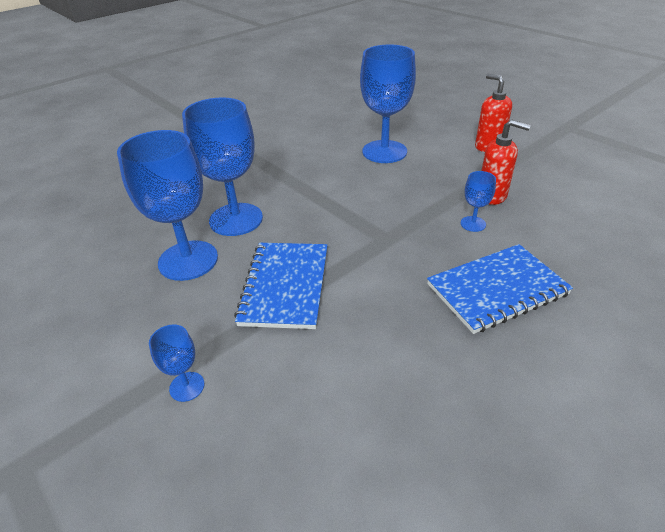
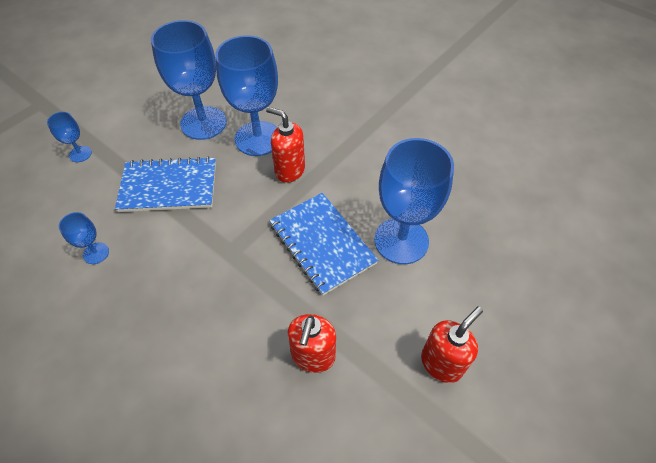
camera: 80 degrees right, 15 degrees up
blue notebook [427,244,573,334] -> blue notebook moved to [269,193,379,296]
blue goblet [460,171,496,232] -> blue goblet moved to [59,212,109,264]
none -> red soap dispenser [266,107,305,183]

